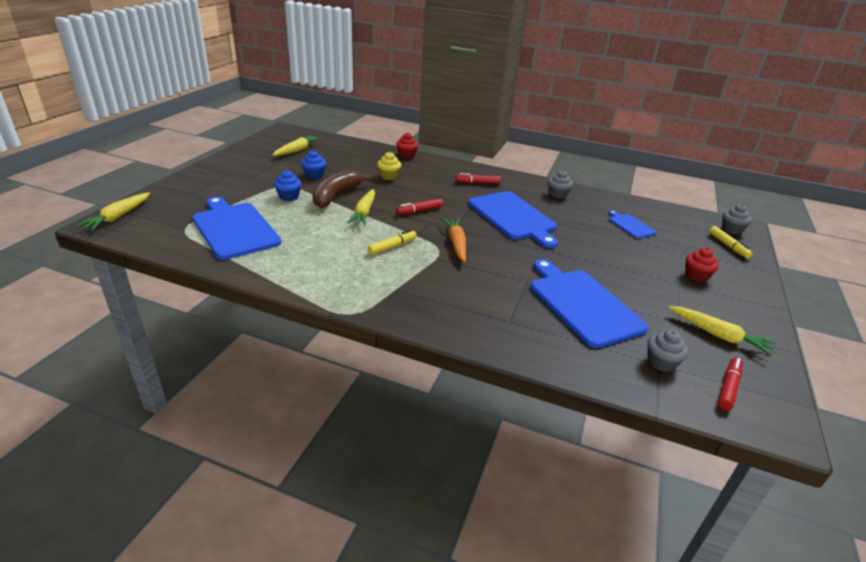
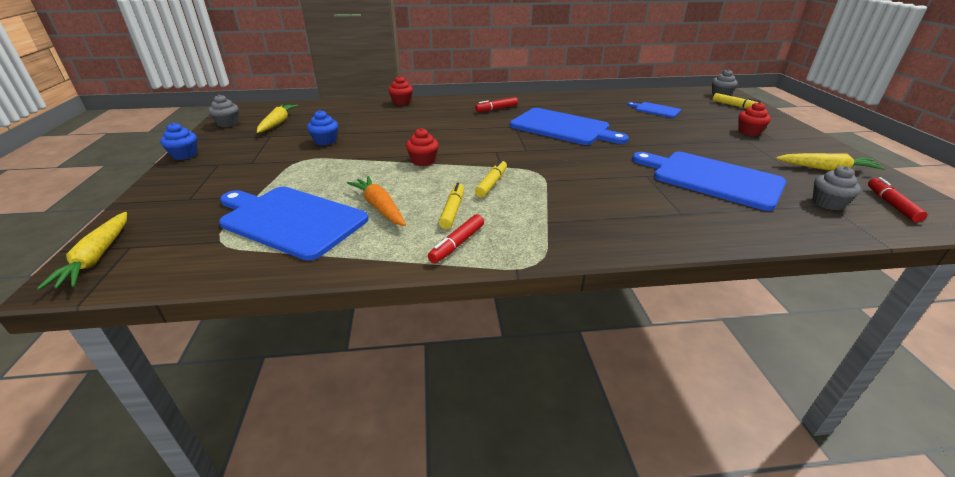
camera: 25 degrees left, 0 degrees up
blue cupcake [274,170,301,201] -> blue cupcake moved to [160,122,197,160]
brown banana [312,170,372,208] -> none
yellow carrot [347,189,375,226] -> red cupcake [406,128,439,166]
yellow cupcake [377,152,401,180] -> none
red marker [396,198,443,215] -> red marker moved to [428,214,484,263]
orange carrot [442,218,466,262] -> orange carrot moved to [347,176,406,226]
grey cupcake [548,170,573,199] -> grey cupcake moved to [208,95,239,127]
none -> yellow marker [439,183,464,229]

